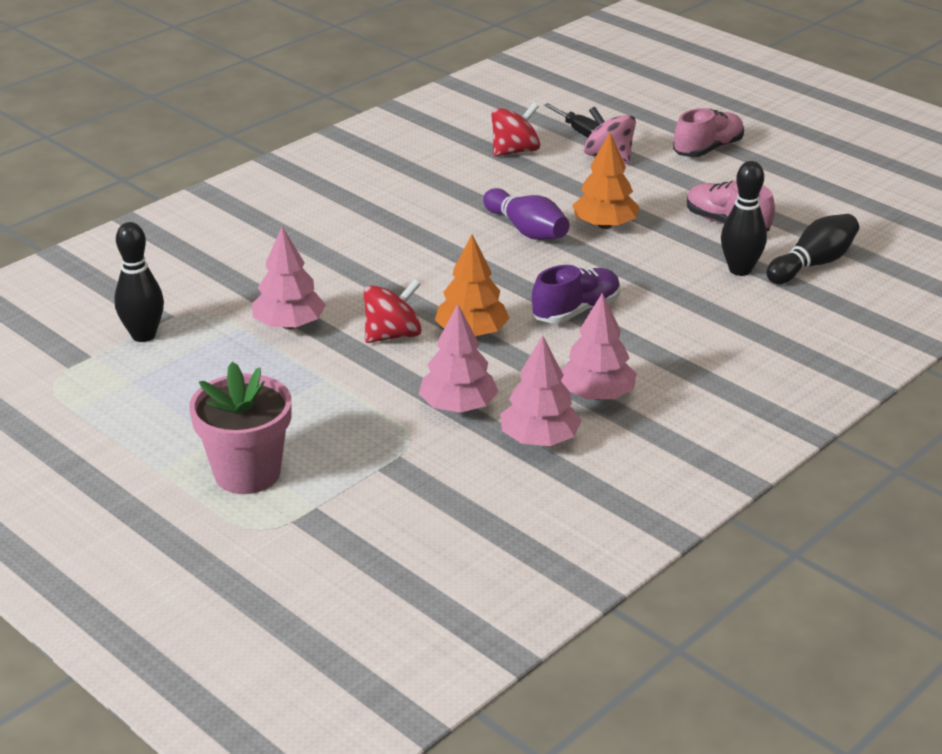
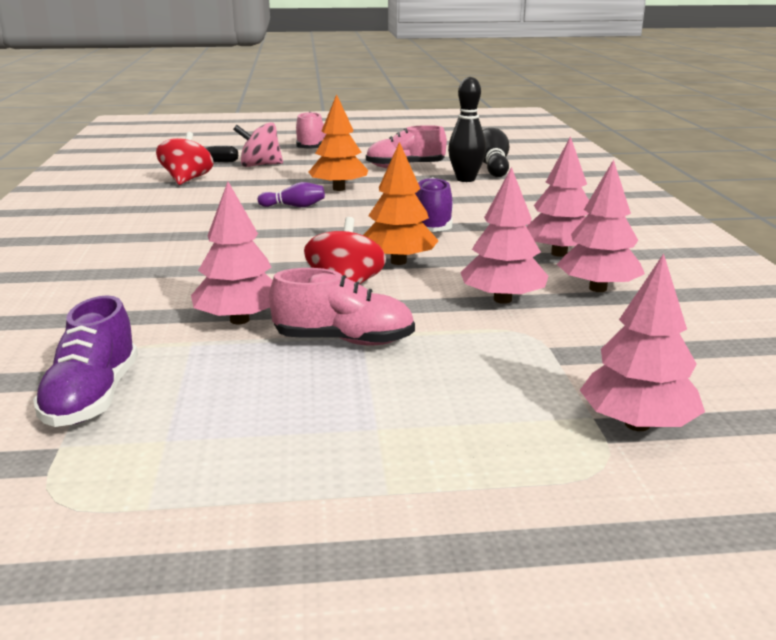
camera: 50 degrees left, 10 degrees down
black bowling pin [114,222,164,342] -> purple shoe [33,295,138,427]
pink flower pot [189,362,292,494] -> none
purple bowling pin [483,188,570,240] -> purple bowling pin [258,182,325,207], size x0.60
none -> pink shoe [269,268,415,345]
none -> pink tree [580,253,705,431]

